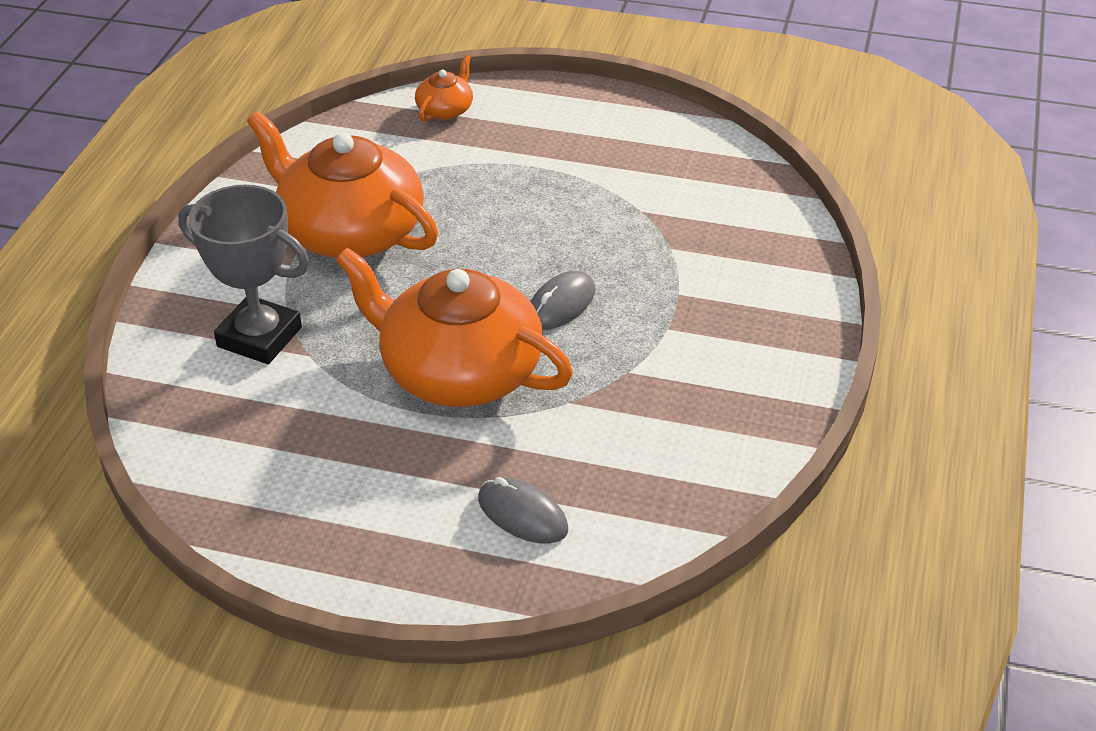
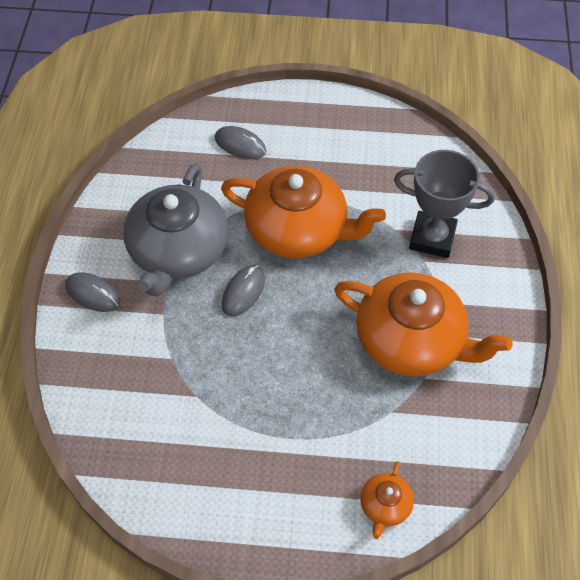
camera: 170 degrees right, 15 degrees up
none -> grey mouse [65,272,120,312]
none -> grey teapot [123,163,229,296]

